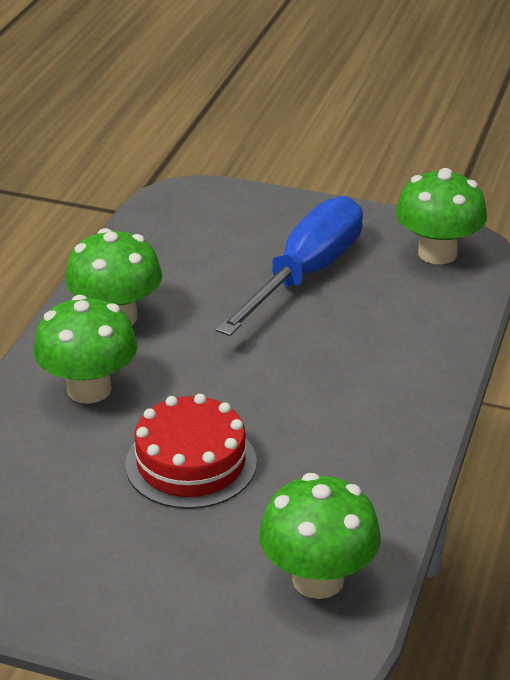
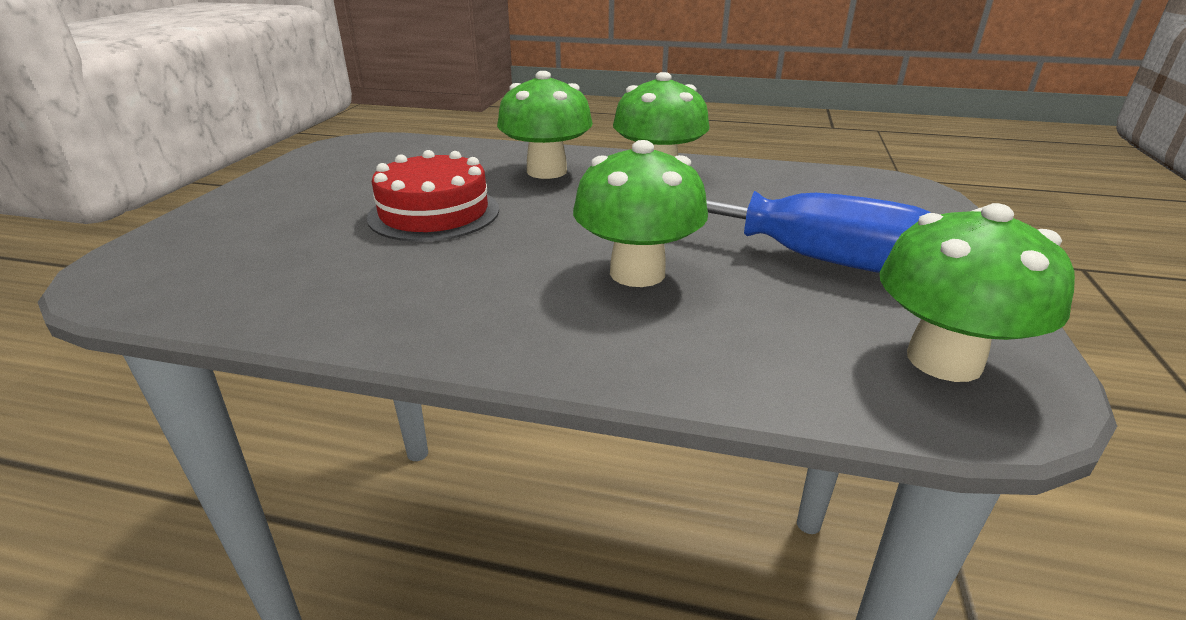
camera: 85 degrees right, 5 degrees down
green mushroom [259,473,381,599] -> green mushroom moved to [573,140,708,287]

